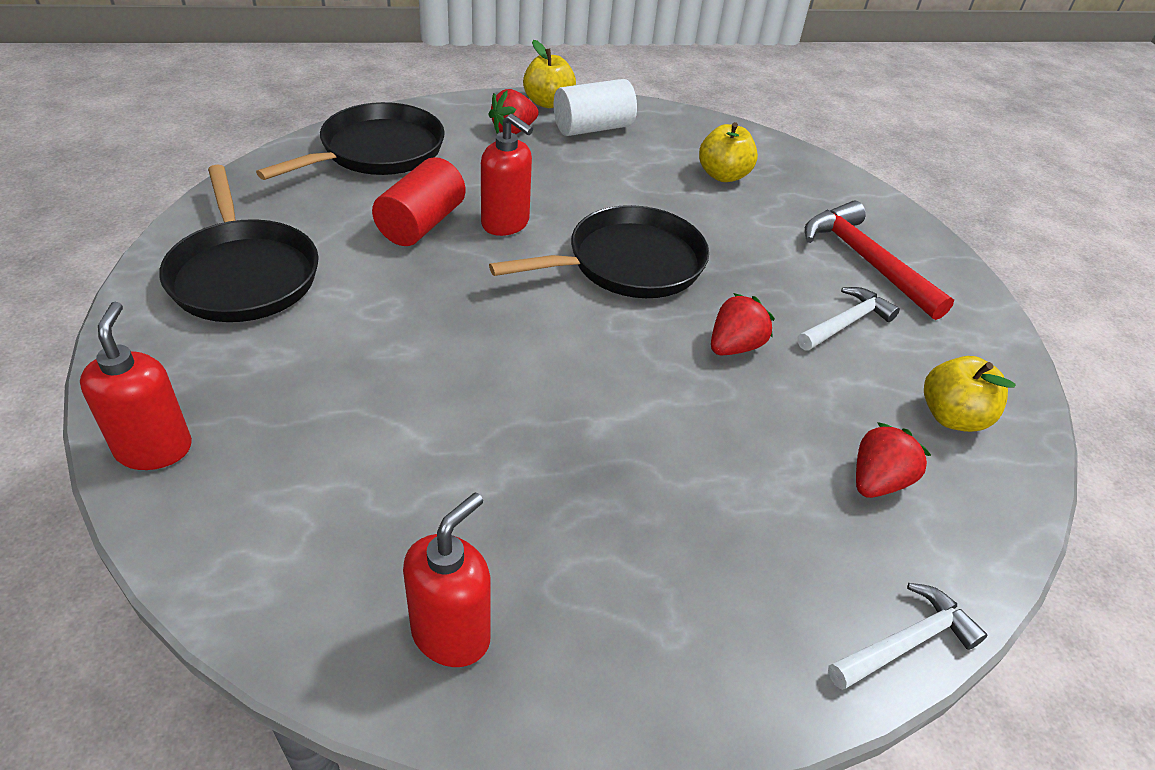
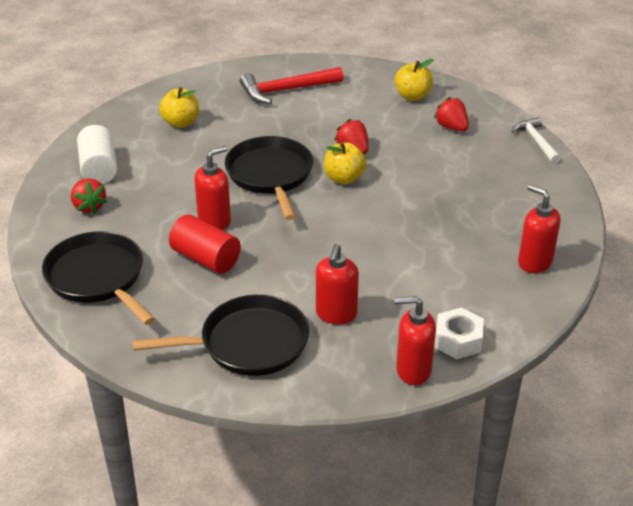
camera: 75 degrees left, 5 degrees down
yellow apple [523,40,576,108] -> yellow apple moved to [324,142,366,184]
white hammer [797,287,900,351] -> none
none -> red soap dispenser [316,244,359,324]
none -> white nut [434,307,484,359]

